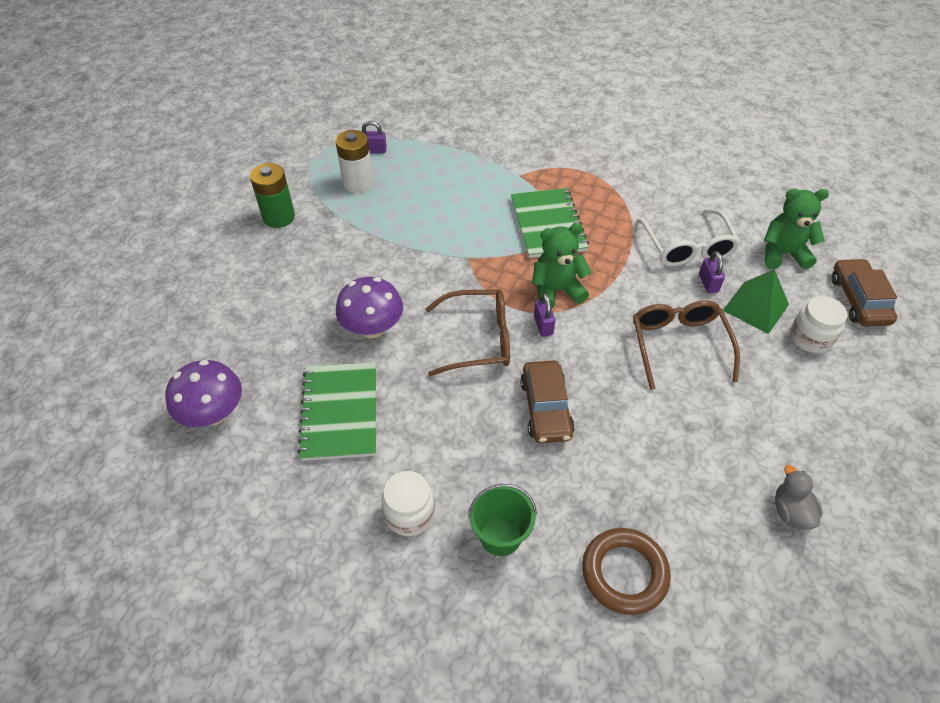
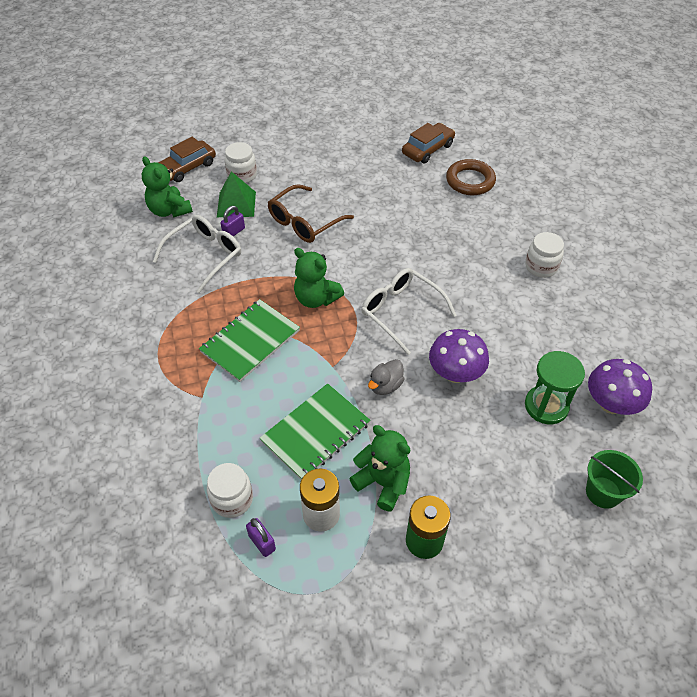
camera: 130 degrees left, 0 degrees up
green notebook [297,362,376,461] -> green notebook moved to [260,383,371,480]
brown glasses [425,289,510,376] -> white glasses [361,268,457,355]
green bucket [468,484,537,556] -> green bucket moved to [586,450,643,509]
brown car [520,360,575,443] -> brown car moved to [402,123,455,164]
purple padlock [534,293,556,337] -> none
grey duck [775,465,823,530] -> grey duck moved to [368,359,405,395]
none -> white jar [207,463,253,518]
none -> green teddy bear [349,425,410,512]
none -> green hourglass [525,351,585,424]

